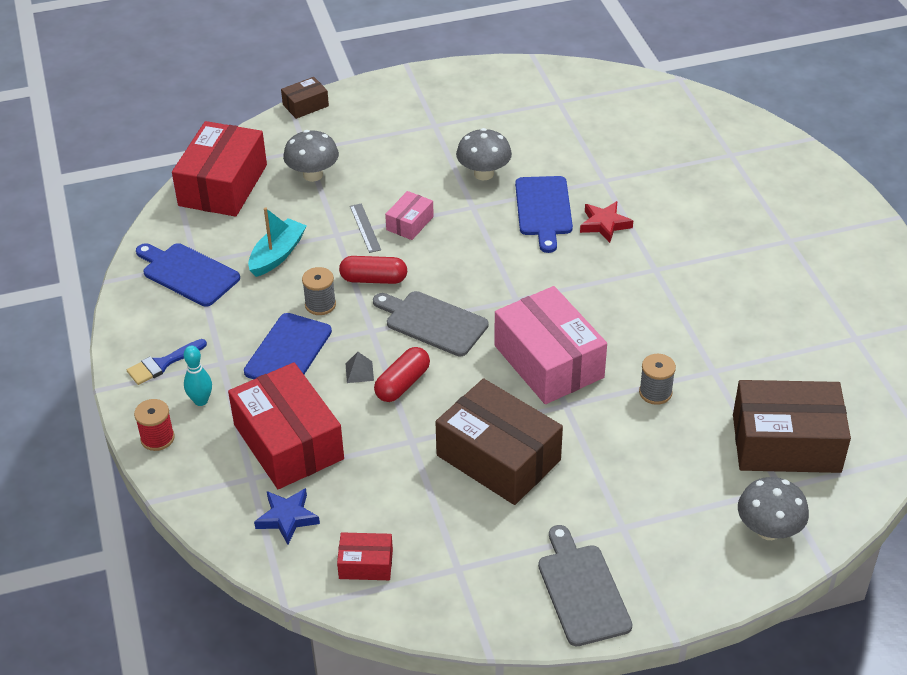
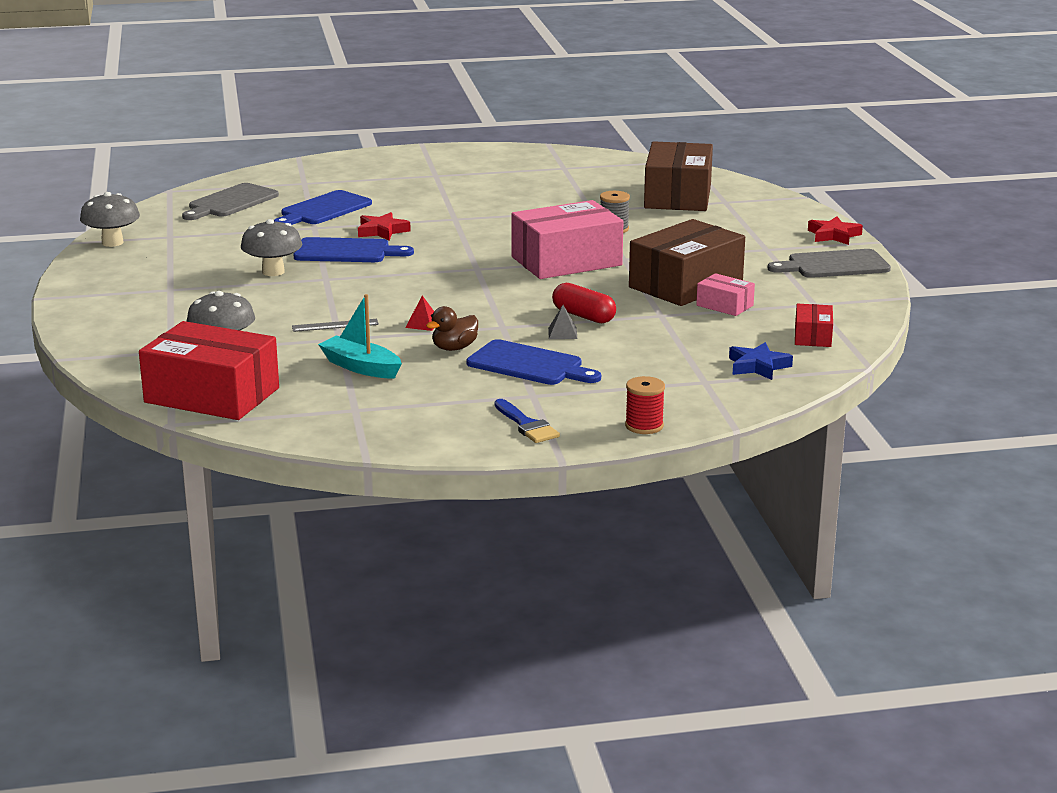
camera: 85 degrees left, 20 degrees down
blue cutting board [136,243,240,307] -> blue cutting board moved to [274,190,372,225]
turquoise bowling pin [184,346,212,406] -> none
red box [228,362,344,489] -> none
brown box [281,77,329,119] -> none
grey spool [302,267,336,315] -> brown duck [426,306,478,351]
red capsule [339,256,407,284] -> red pyramid [405,295,434,331]
grey cutting board [373,291,489,356] -> grey cutting board moved to [182,183,279,220]
pink box [385,191,434,240] -> pink box moved to [696,273,755,316]
grey mushroom [738,477,809,540] -> grey mushroom moved to [80,192,140,247]
none -> red star [808,216,863,245]

